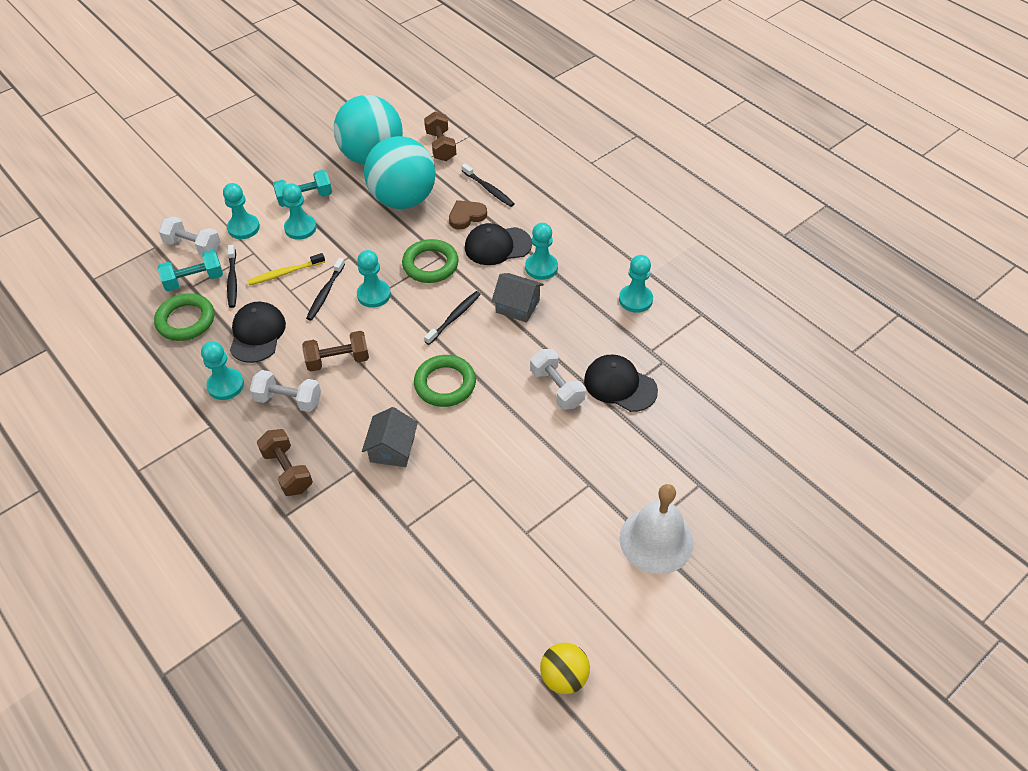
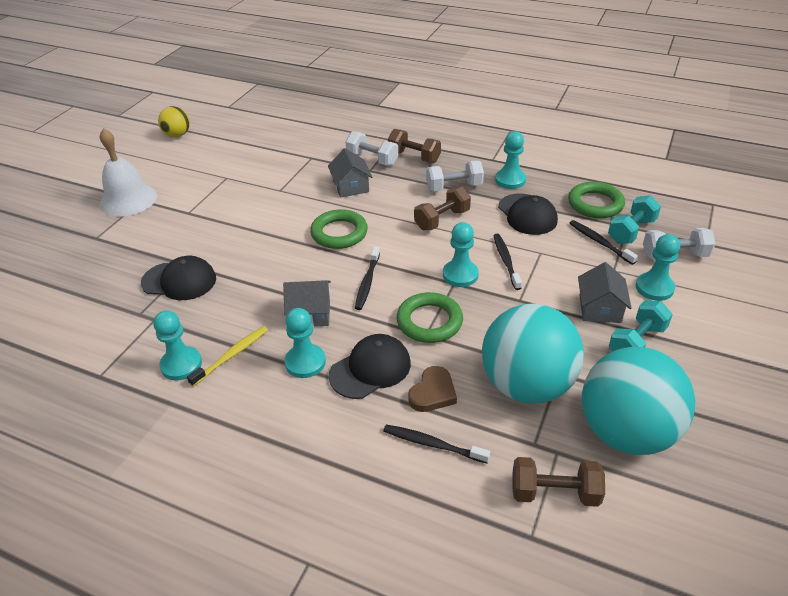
camera: 155 degrees right, 10 degrees down
yellow toothbrush [247,253,325,285] -> yellow toothbrush moved to [187,326,268,387]
turquoise pawn [282,183,317,240] -> grey house [578,262,632,323]
brown dumbbell [424,111,456,161] -> brown dumbbell turned 45 degrees counterclockwise [512,457,605,507]
white dumbbell [530,349,586,410] -> white dumbbell moved to [345,131,398,166]

